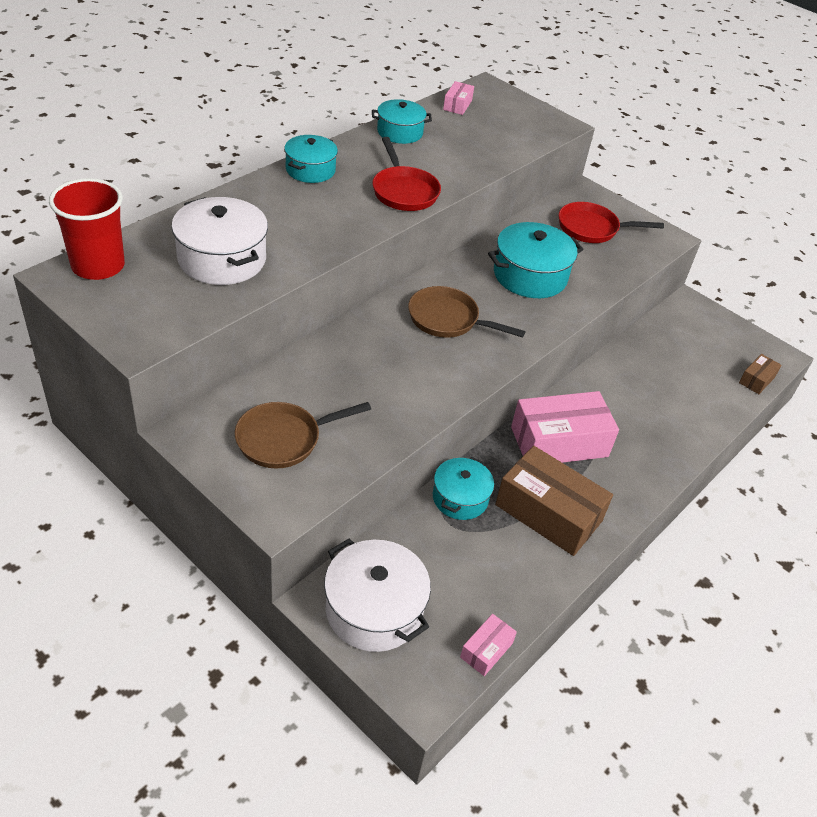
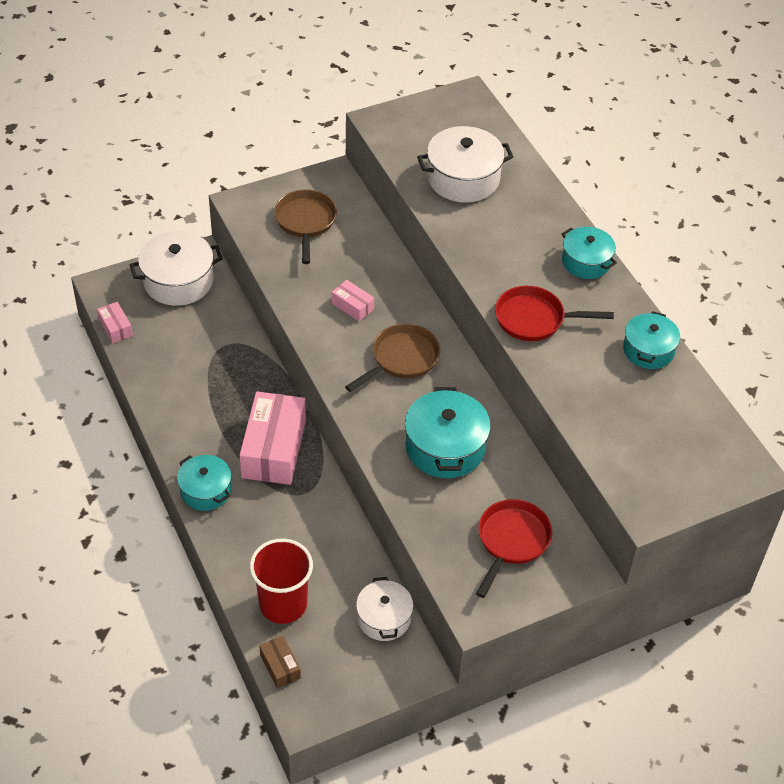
camera: 115 degrees right, 5 degrees up
red cup [49,178,125,280] -> red cup moved to [250,538,313,624]
turquoise pot [433,457,494,520] -> turquoise pot moved to [177,455,232,511]
pink box [443,81,474,115] -> pink box moved to [332,280,374,321]
brown box [495,446,613,556] -> none
none -> white pot [356,577,414,641]

